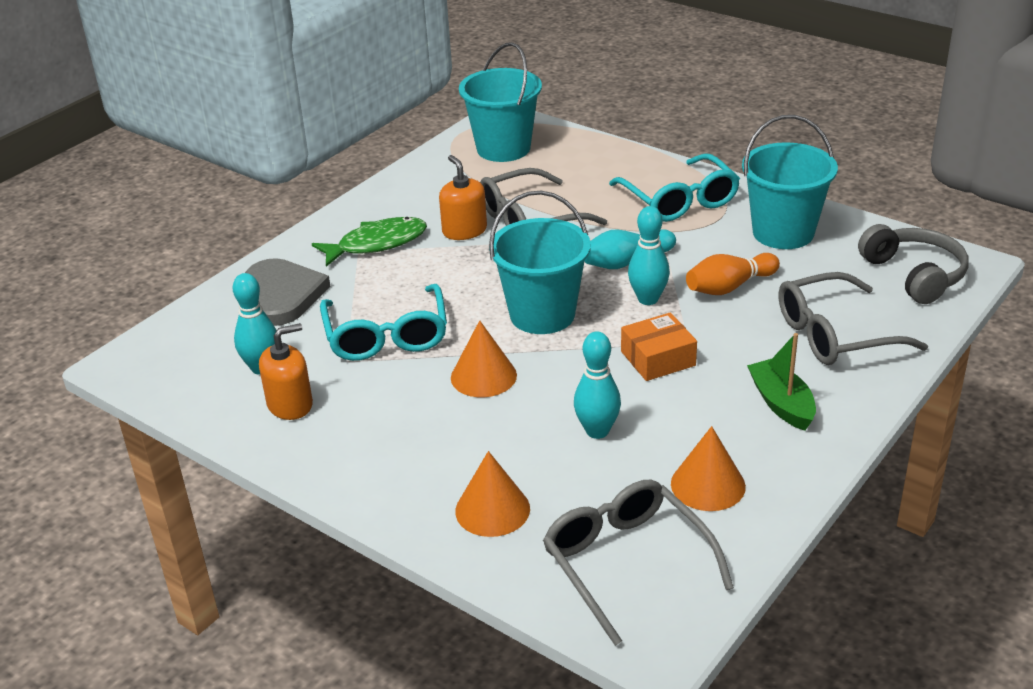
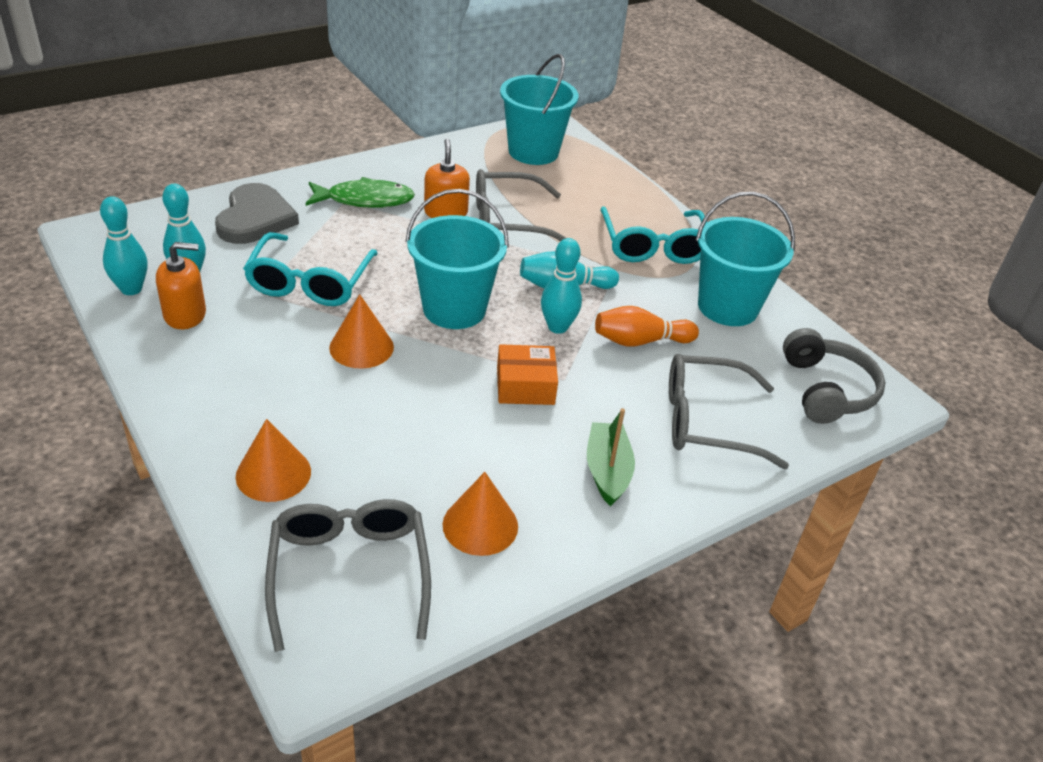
camera: 15 degrees right, 5 degrees up
turquoise bowling pin [574,331,621,439] -> turquoise bowling pin moved to [100,196,148,295]

